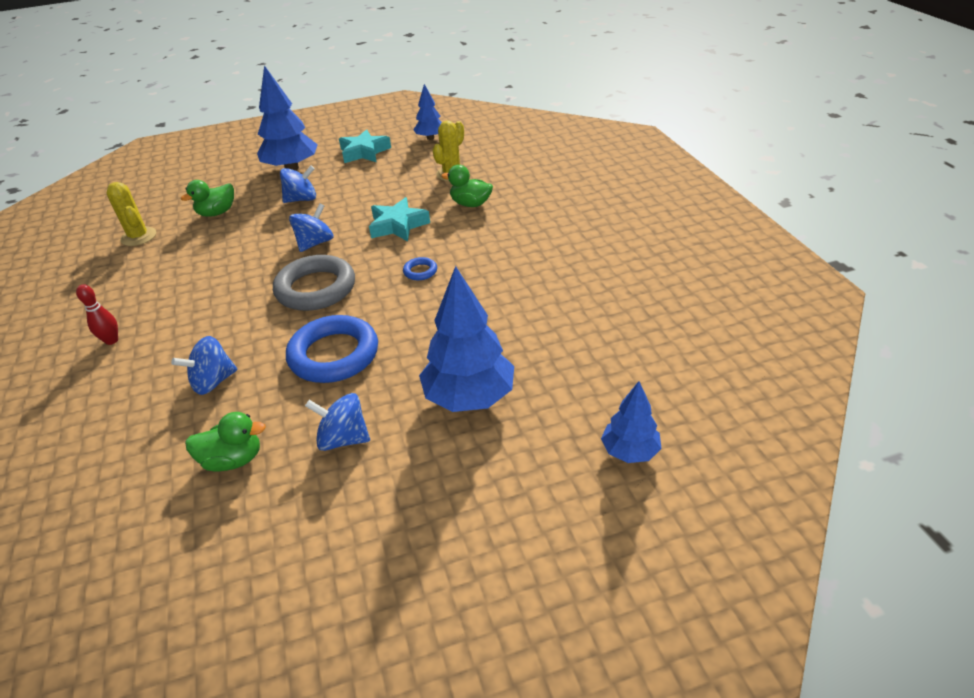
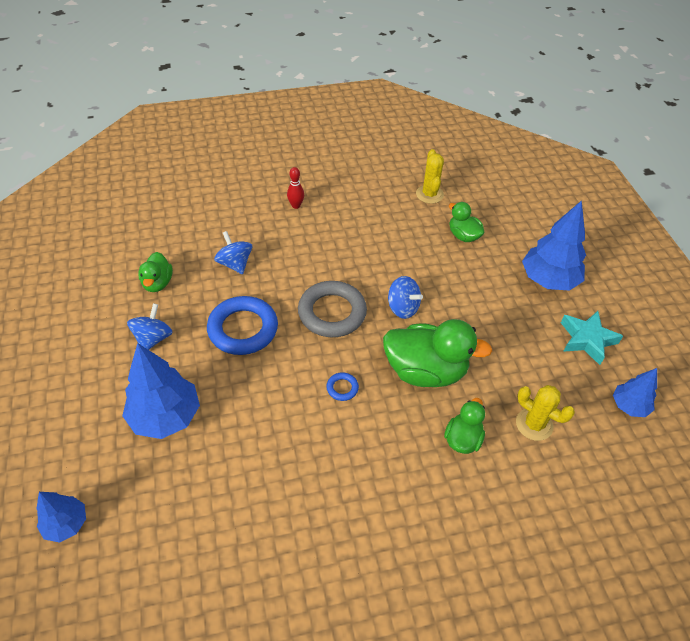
camera: 90 degrees right, 10 degrees up
yellow cactus [107,182,156,246] -> yellow cactus turned 60 degrees counterclockwise [416,149,444,204]
blue spinning top [280,166,316,203] -> none
turquoise star [369,197,430,242] -> green duck [383,319,492,387]

